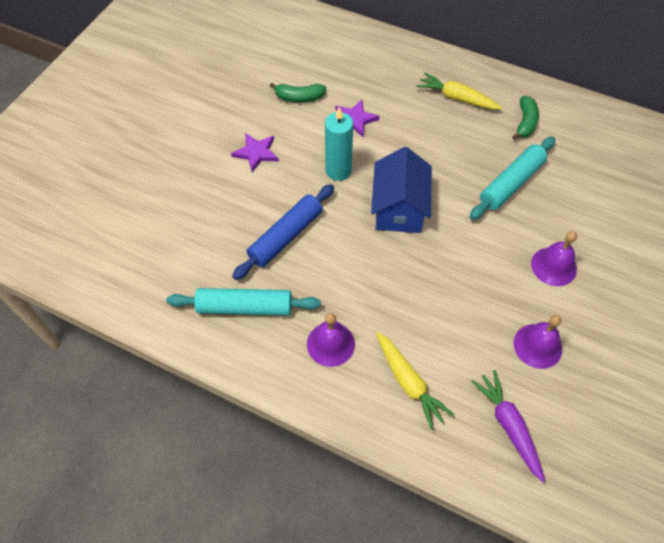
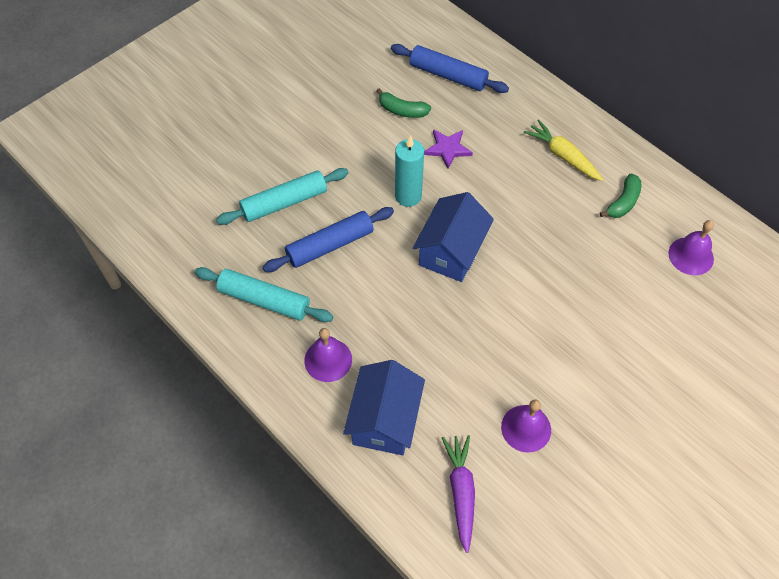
camera: 20 degrees right, 0 degrees up
purple star [231,133,279,172] -> none
yellow carrot [376,332,454,430] -> blue house [343,360,425,455]
turquoise rolling pin [470,137,555,220] -> turquoise rolling pin moved to [216,168,348,225]
purple bell [531,231,577,286] -> purple bell moved to [668,220,714,275]
none -> blue rolling pin [391,44,509,93]

